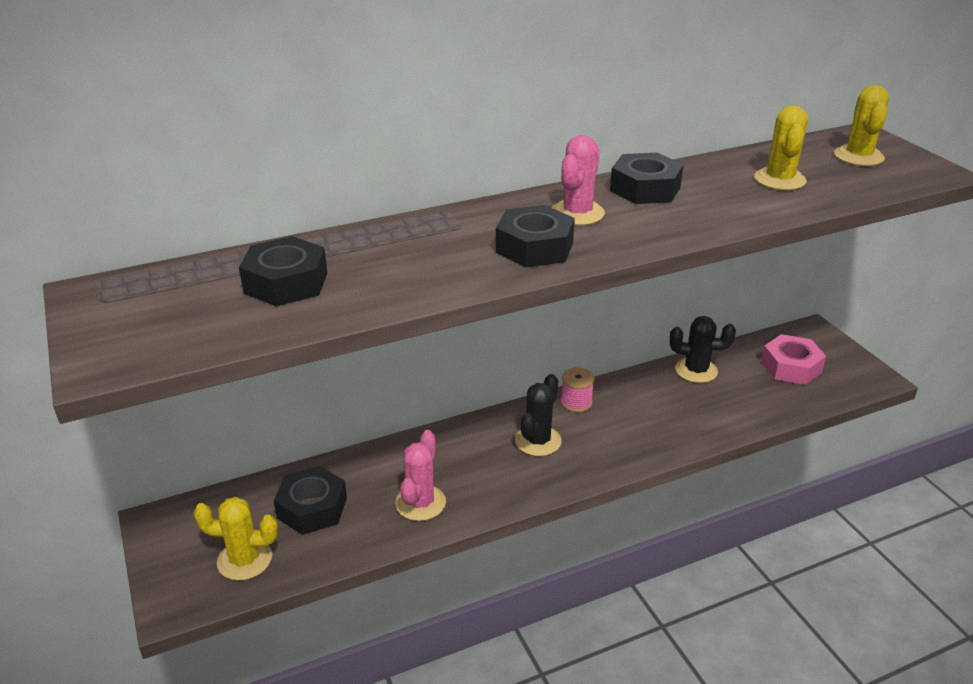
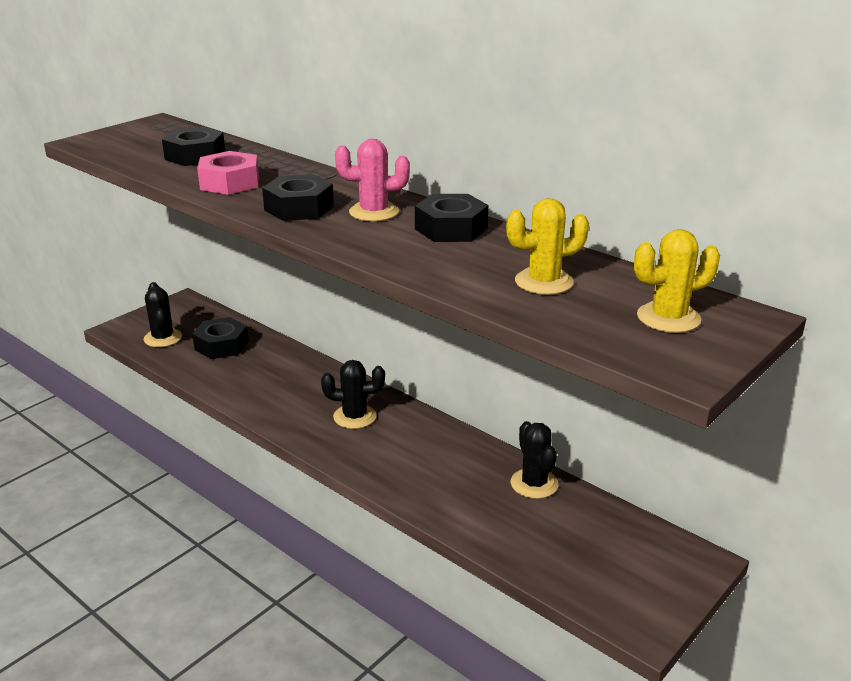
camera: 65 degrees right, 5 degrees down
yellow cactus [193,497,278,581] -> black cactus [144,282,182,347]
pink cactus [395,430,446,521] -> none
pink spool [561,367,595,412] -> none
pink nut [761,334,826,385] -> pink nut moved to [197,151,259,195]

